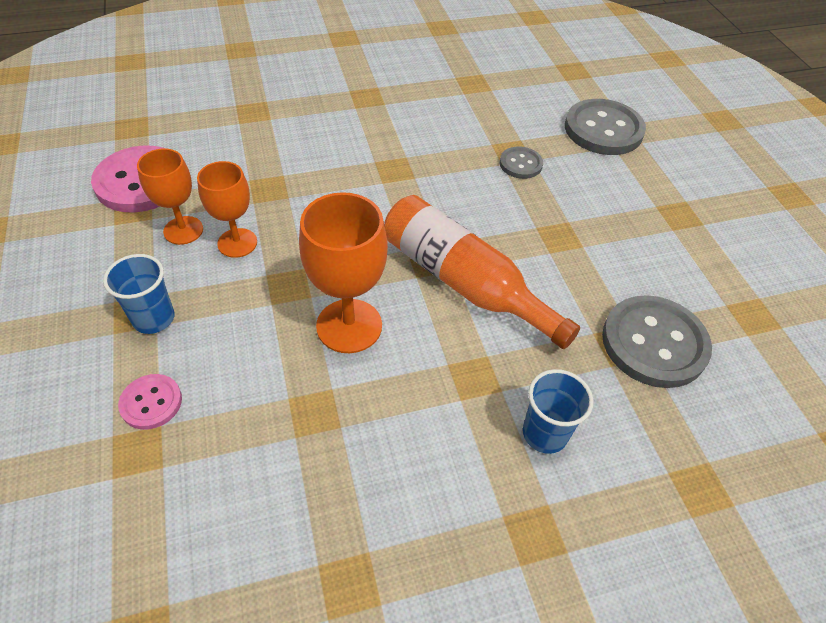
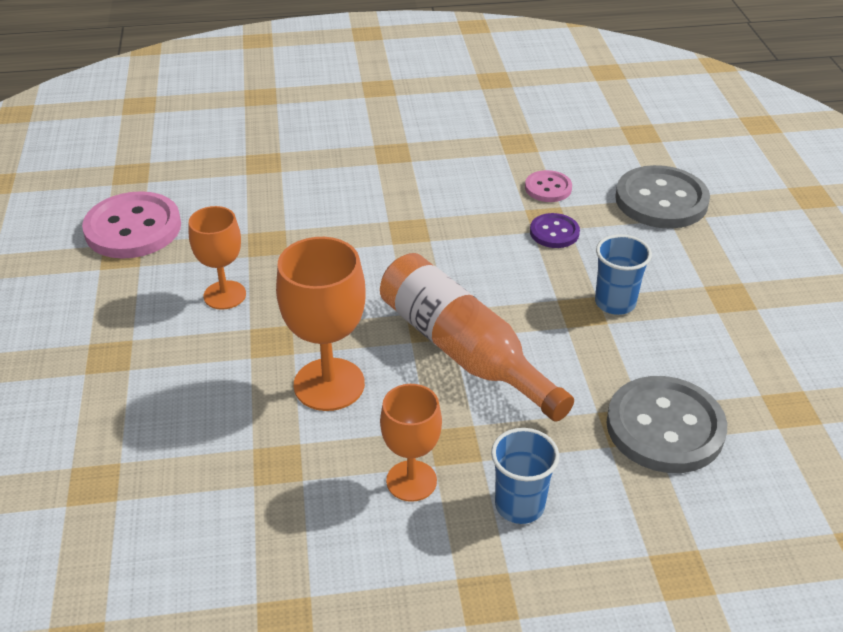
camera: 10 degrees right, 10 degrees down
blue cup [103,254,175,334] -> blue cup moved to [595,234,652,315]
pink button [118,374,182,430] -> pink button moved to [525,170,572,202]
orange goblet [137,149,203,245] -> orange goblet moved to [380,384,442,502]
grey button [500,147,543,179] -> purple button [530,213,580,248]

